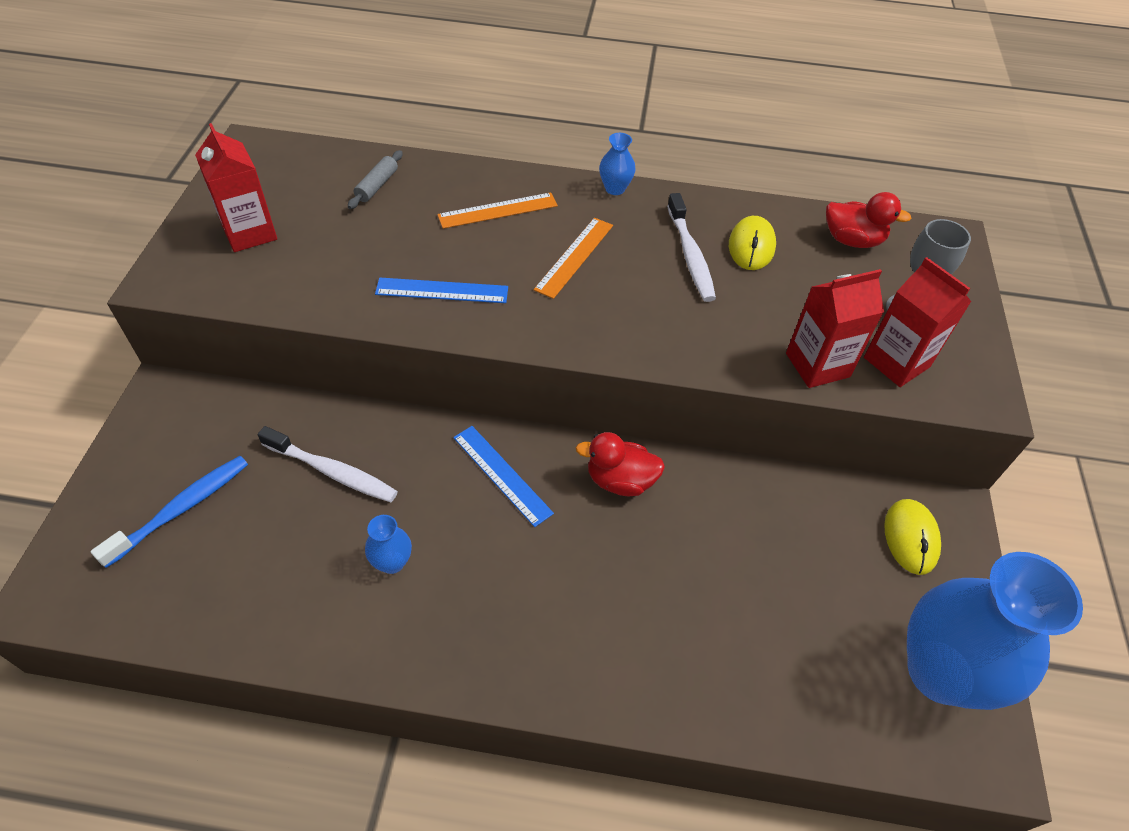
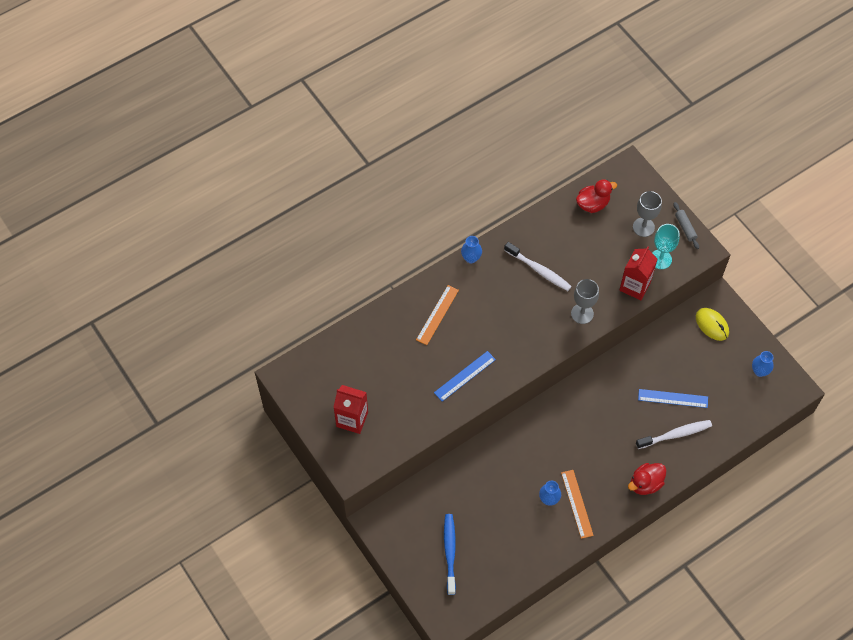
camera: 40 degrees left, 10 degrees up
white toothbrush [258,426,398,502] -> white toothbrush moved to [636,420,712,449]
grey rolling pin [348,150,403,209] -> grey rolling pin moved to [673,202,699,249]
blue ruler [453,426,554,527] -> blue ruler moved to [638,389,708,408]
orange ruler [534,218,613,299] -> orange ruler moved to [561,470,594,539]
red duck [576,432,665,496] -> red duck moved to [628,463,666,495]
yellow mouse [729,216,776,270] -> none
red carton [864,257,972,387] -> turquoise goblet [652,224,680,269]
blue vase [907,552,1083,710] -> blue vase [752,351,774,377], size x0.40
none -> grey goblet [571,279,599,324]

